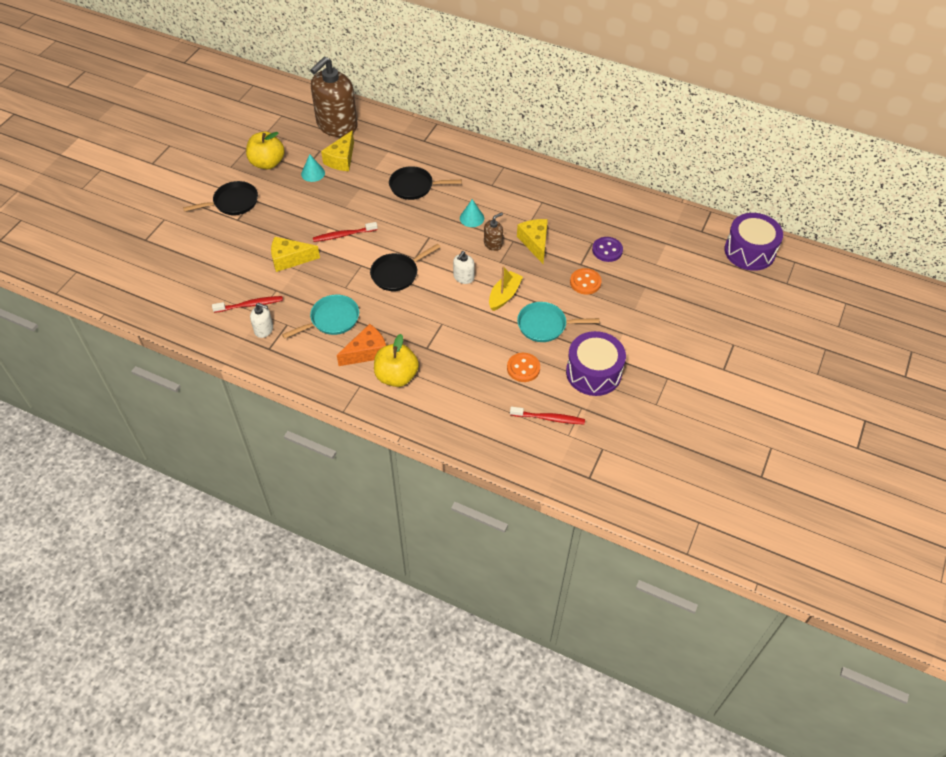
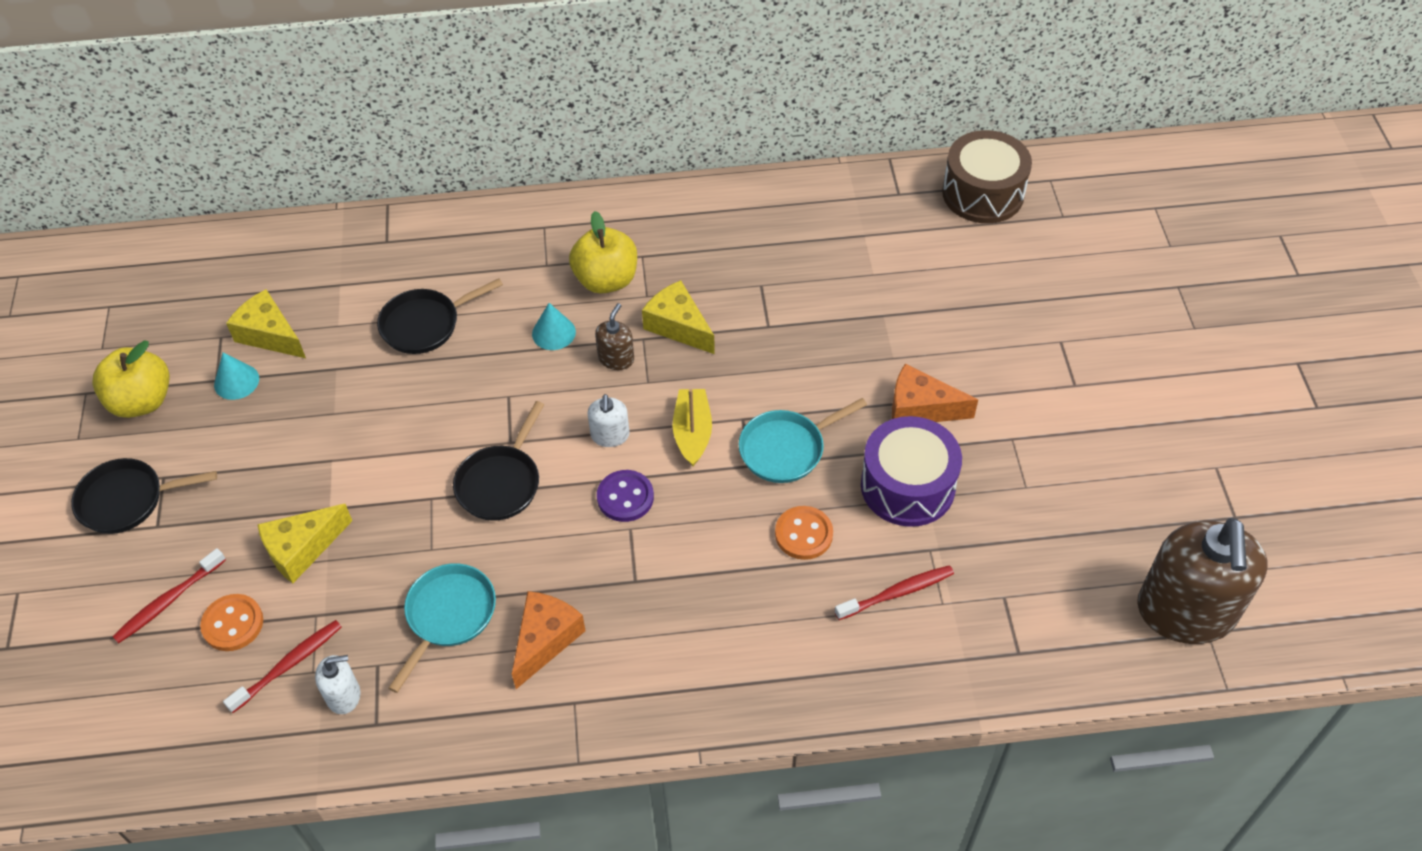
camera: 30 degrees left, 0 degrees up
black pan [183,181,258,215] -> black pan turned 135 degrees counterclockwise [71,458,217,534]
brown soap dispenser [310,57,358,137] -> brown soap dispenser moved to [1137,518,1268,644]
red toothbrush [313,222,378,242] -> red toothbrush moved to [112,548,226,643]
yellow cheese [321,130,354,171] -> yellow cheese turned 135 degrees clockwise [226,289,306,358]
yellow apple [374,334,419,387] -> yellow apple moved to [569,211,637,293]
orange button [570,268,602,295] -> orange button moved to [200,594,263,651]
purple button [592,237,623,262] -> purple button moved to [597,470,654,522]
purple drum [724,213,783,271] -> brown drum [942,130,1032,223]
none -> orange cheese [892,364,978,422]

